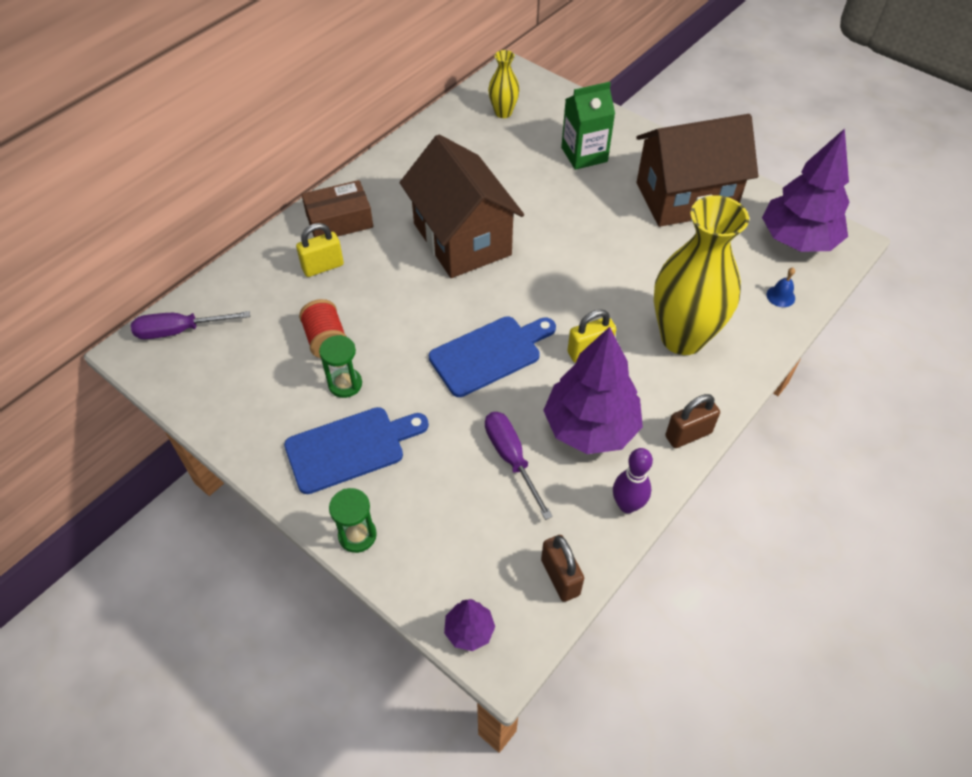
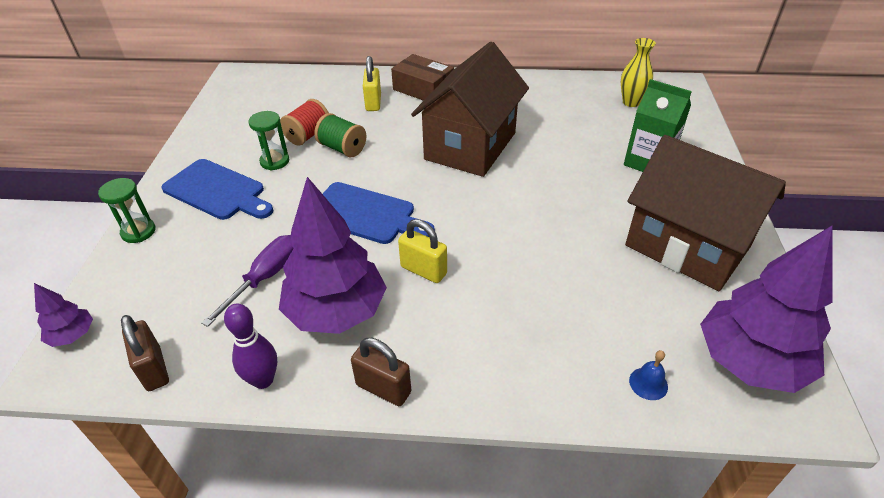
camera: 55 degrees right, 10 degrees down
purple screwdriver [131,311,250,339] -> none
yellow padlock [296,223,344,277] -> yellow padlock turned 60 degrees clockwise [363,56,381,111]
brown padlock [541,535,584,602] -> brown padlock turned 60 degrees counterclockwise [121,315,169,391]
yellow vase [654,195,749,355] -> none
none -> green spool [314,113,366,157]

